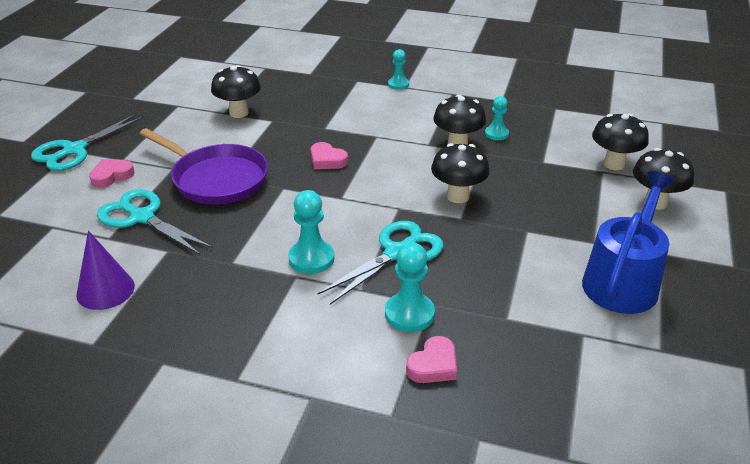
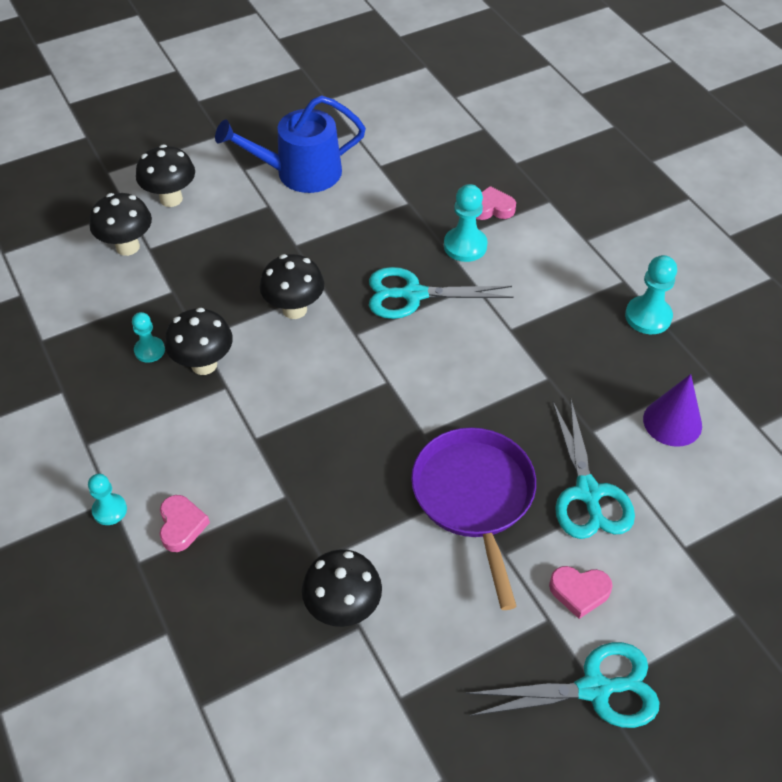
camera: 135 degrees left, 15 degrees up
turquoise pawn [288,190,334,274] -> turquoise pawn moved to [625,255,677,334]
pink heart [311,142,348,169] -> pink heart moved to [160,495,210,552]

